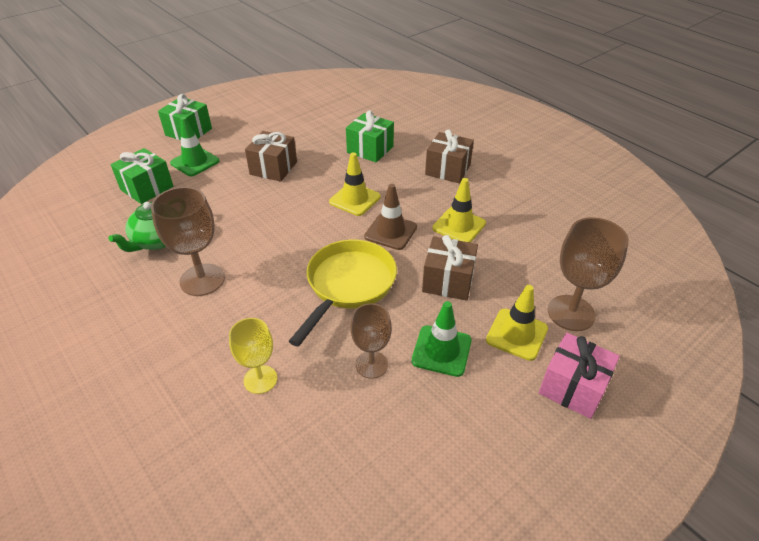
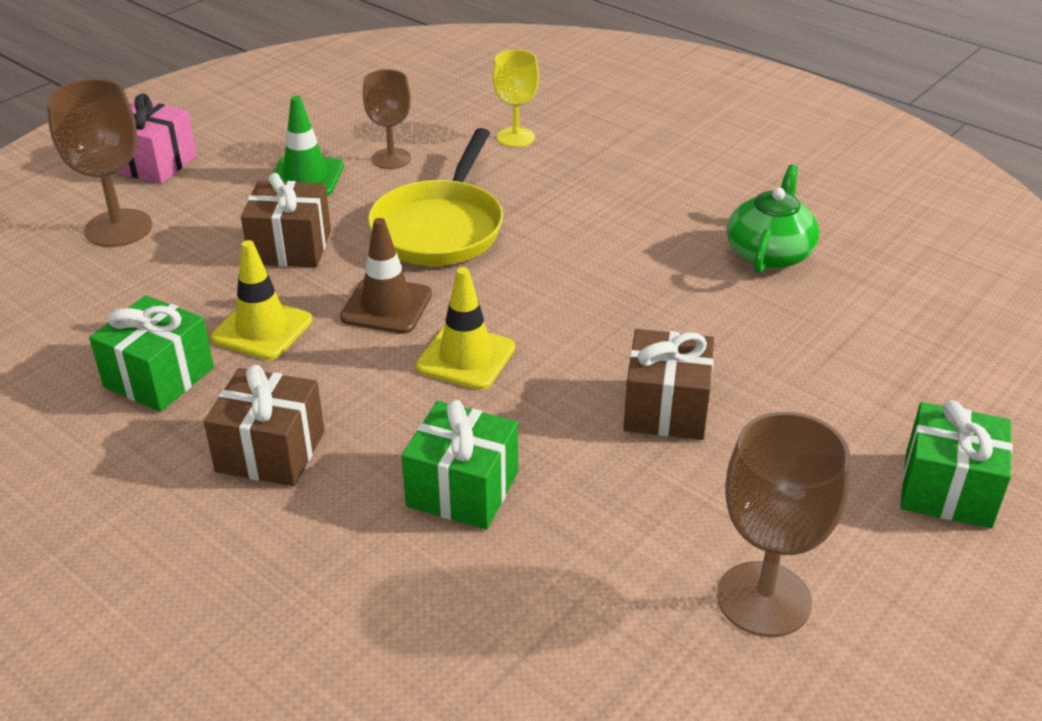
camera: 170 degrees right, 5 degrees down
green gift [111,148,173,204] -> green gift moved to [89,295,214,412]
brown goblet [151,187,225,296] -> brown goblet moved to [717,412,850,637]
green traffic cone [170,117,220,176] -> none
yellow traffic cone [486,285,548,361] -> none

